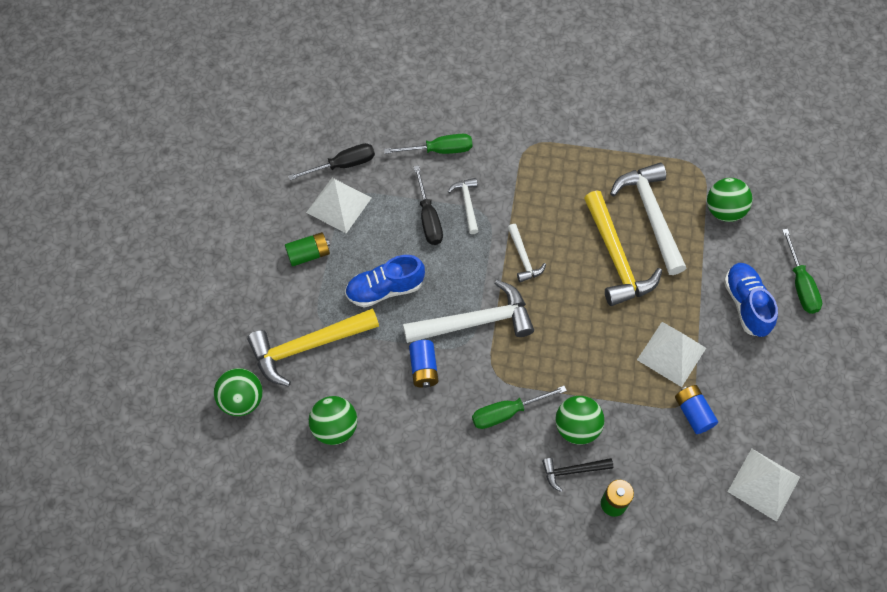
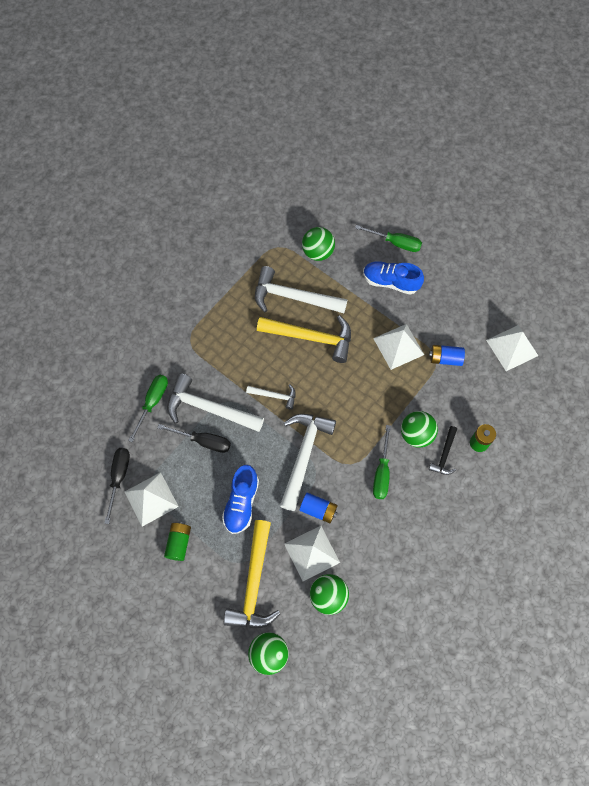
camera: 60 degrees left, 5 degrees up
white hammer [448,178,479,234] -> white hammer [167,373,264,432], size x1.96
none -> white pyramid [284,526,340,581]

